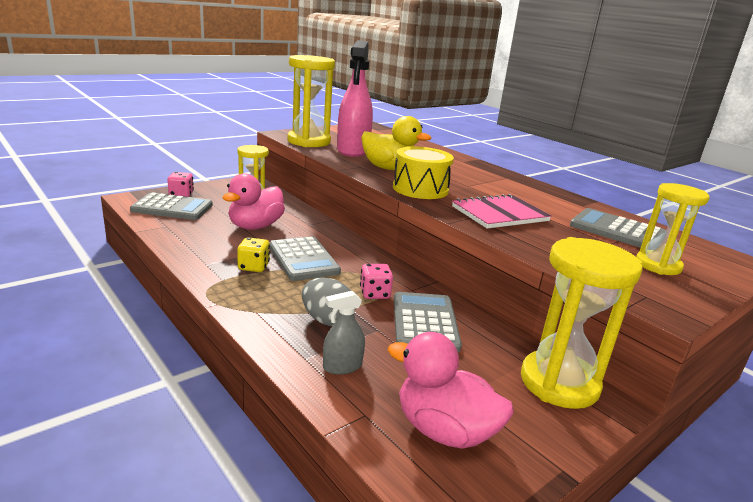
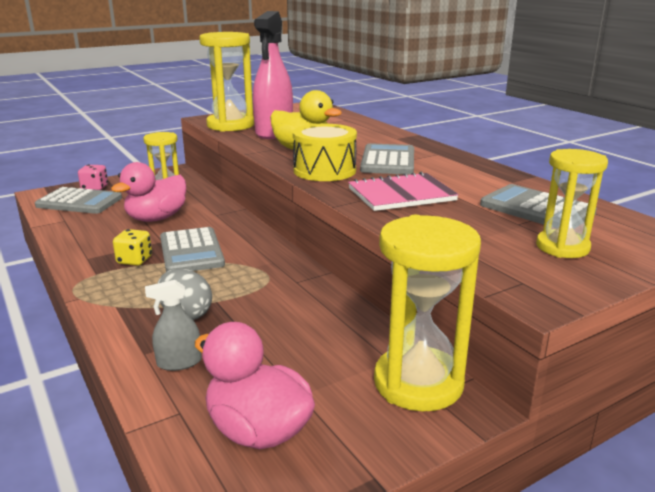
camera: 10 degrees right, 0 degrees up
pink dice [360,264,393,299] -> none
grey calculator [394,292,462,352] -> grey calculator moved to [360,143,414,175]

